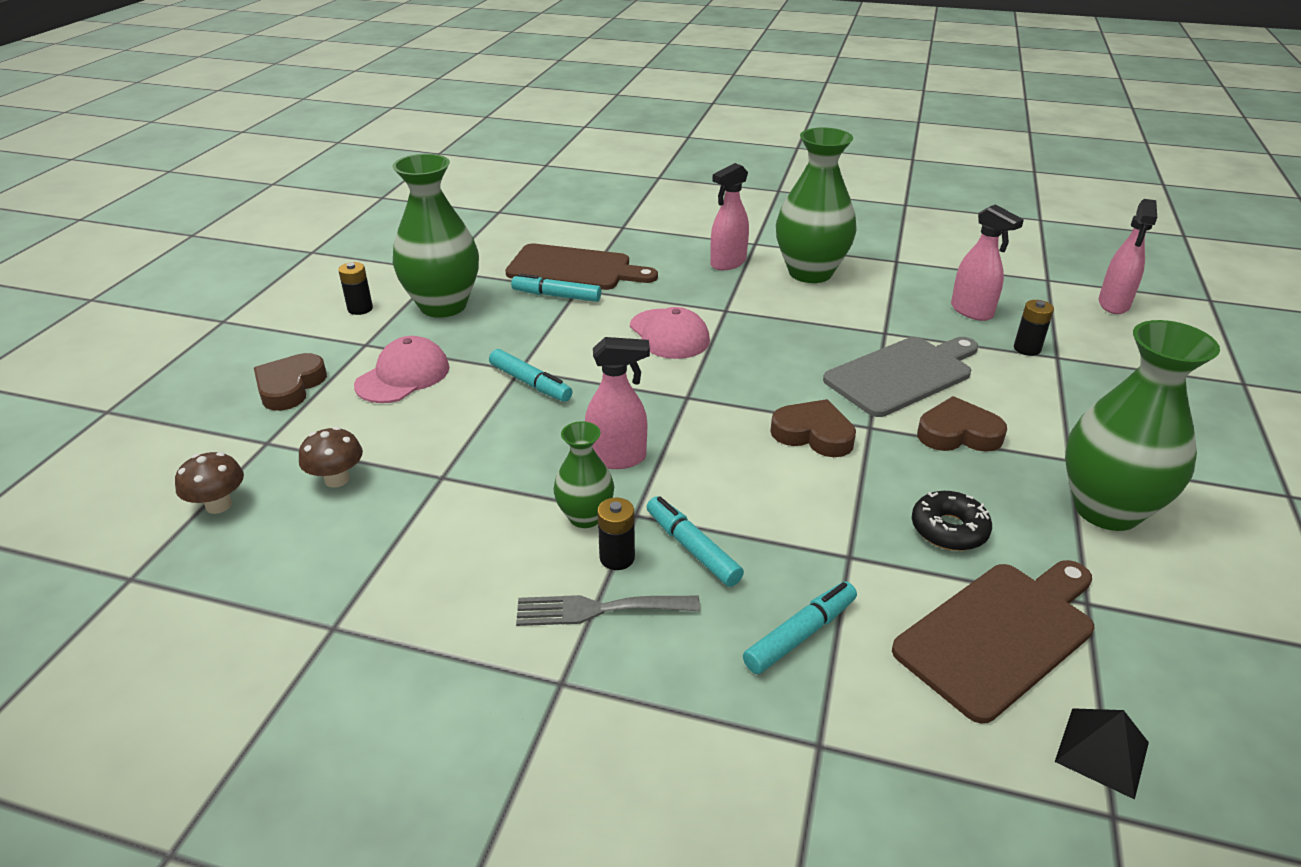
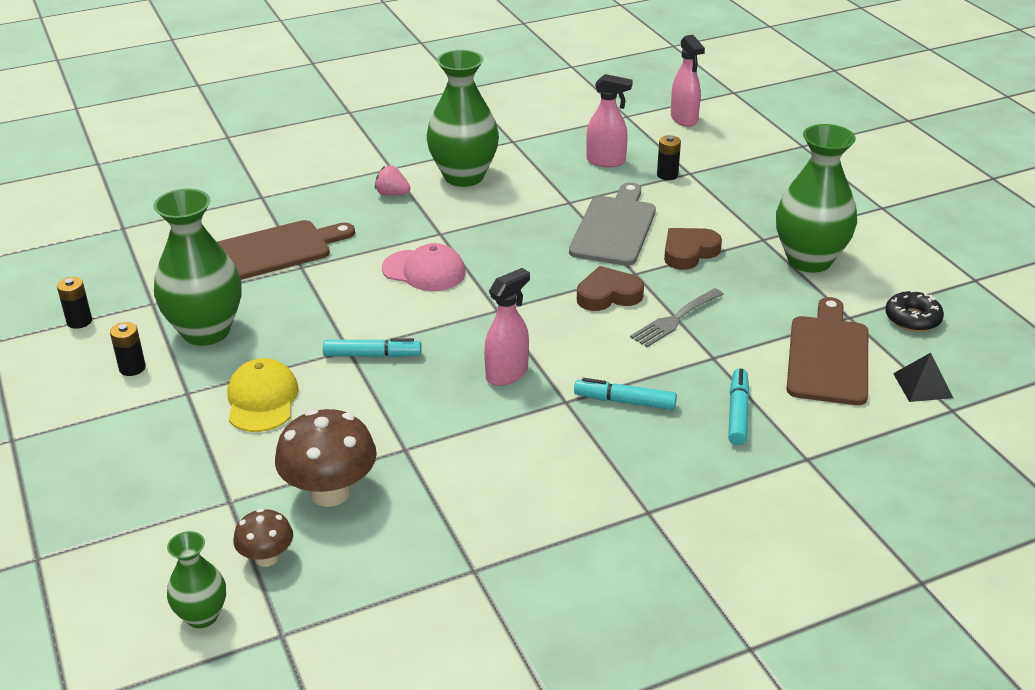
camera: 40 degrees left, 0 degrees up
brown heart [254,353,327,411] -> none
brown mushroom [299,427,363,488] -> brown mushroom [275,409,377,507], size x1.78
pink cap [354,336,449,403] -> yellow cap [228,358,299,432]
turquoise marker [511,273,601,302] -> none
grey fork [516,595,700,626] -> grey fork moved to [630,288,724,347]
green vase [553,421,614,528] -> green vase moved to [167,531,226,628]
black battery [597,498,635,570] -> black battery moved to [57,277,92,329]
pink spray bottle [710,163,749,270] -> pink strawberry [375,166,410,196]
black donut [912,491,992,551] -> black donut moved to [885,290,944,332]

